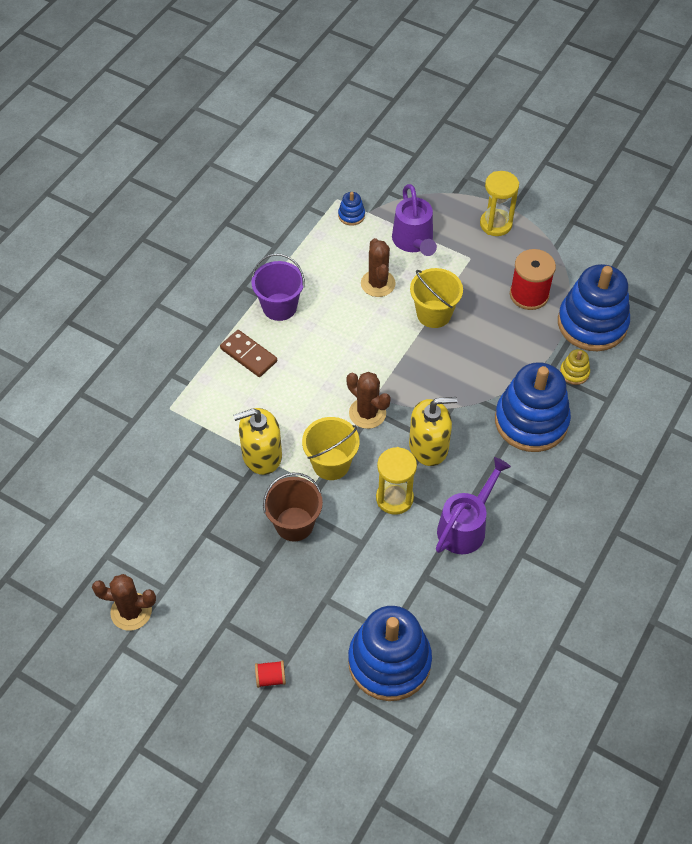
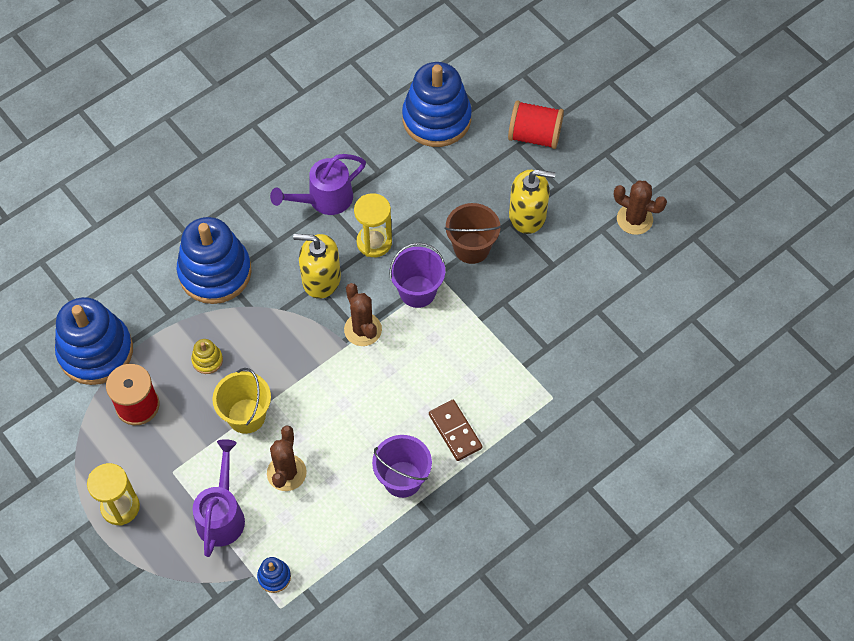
camera: 160 degrees left, 5 degrees up
yellow soap dispenser [233,408,282,475] -> yellow soap dispenser moved to [509,170,555,234]
red spool [255,660,286,688] -> red spool [508,100,564,149], size x2.03
yellow bucket [302,417,360,480] -> purple bucket [389,243,445,308]
yellow stacking toy [560,349,590,385] -> yellow stacking toy moved to [191,339,223,374]

